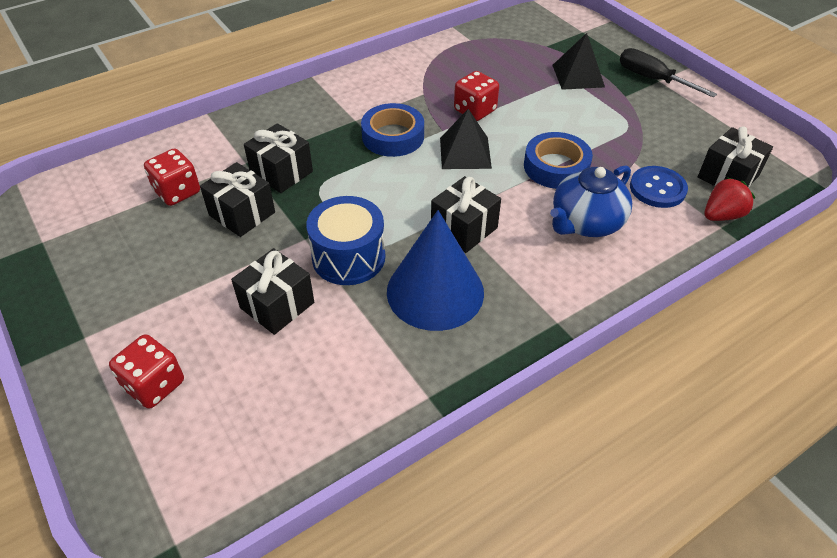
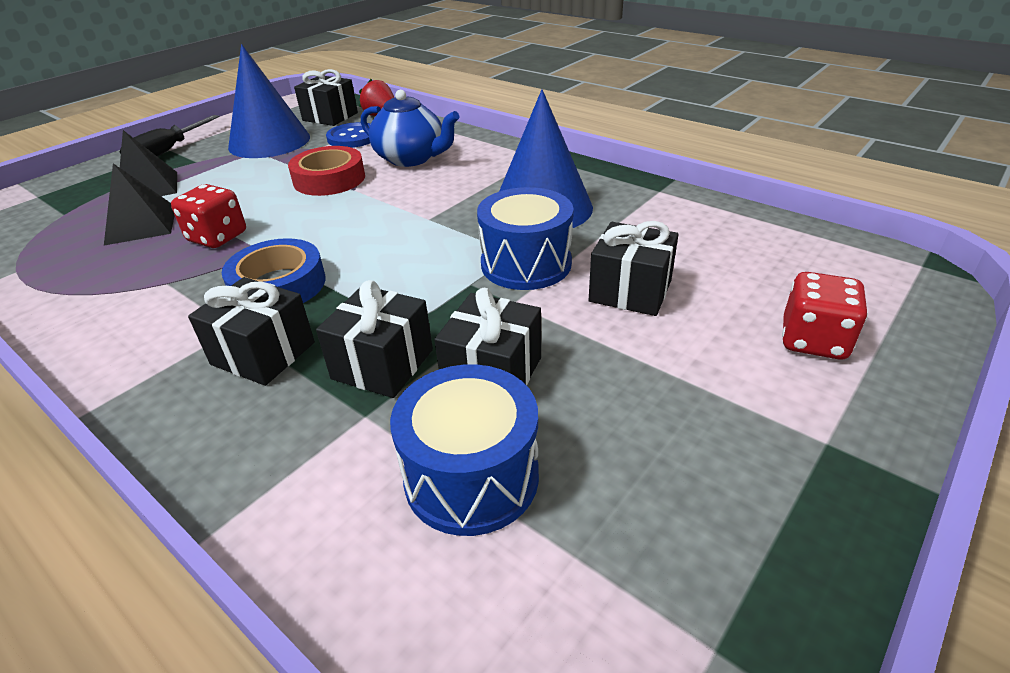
camera: 105 degrees left, 10 degrees down
red dice [144,149,200,206] -> blue drum [390,364,539,536]
black gift [431,176,501,253] -> black gift moved to [188,277,315,386]
black pyramid [440,109,492,169] -> black pyramid moved to [104,163,175,245]
blue tape [524,132,593,189] -> red tape [288,146,365,196]
none -> blue cone [228,44,310,158]

